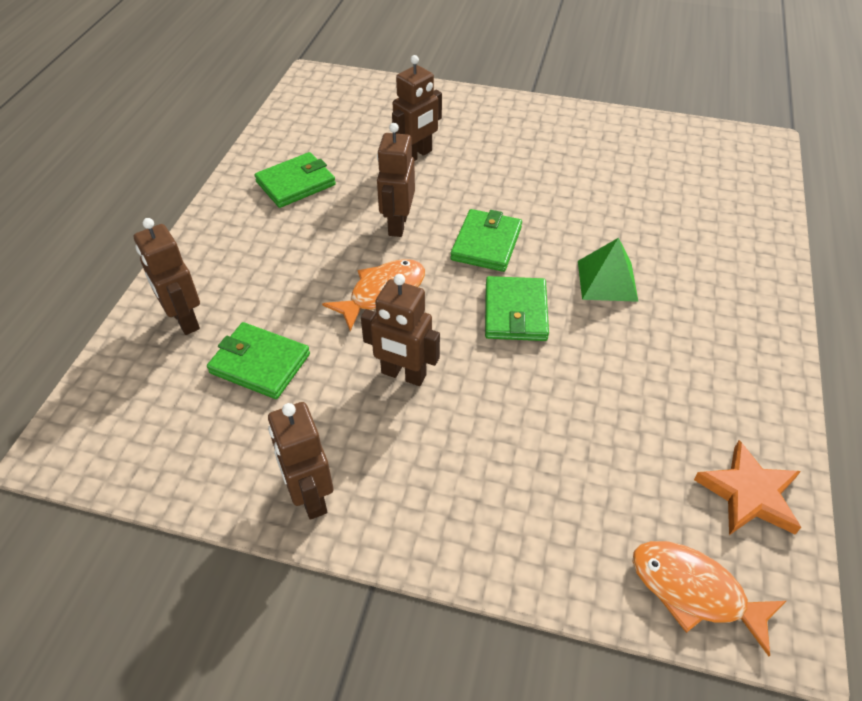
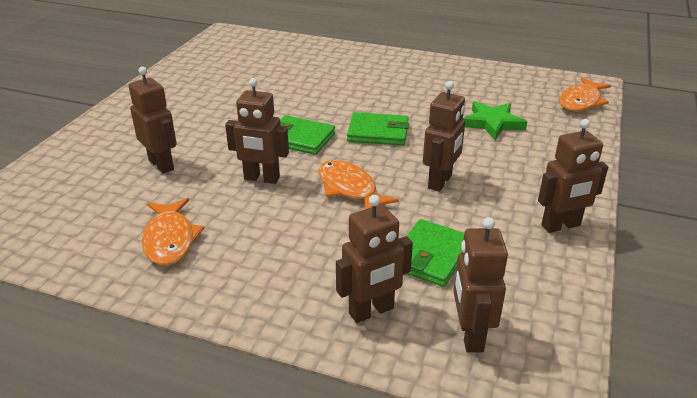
camera: 85 degrees left, 15 degrees down
green wallet [254,152,336,208] -> orange fish [142,198,204,266]
green pyramid [578,238,638,302] -> none
orange star [694,440,801,535] -> none
none -> brown robot [453,217,508,353]
none -> green star [463,101,527,140]

